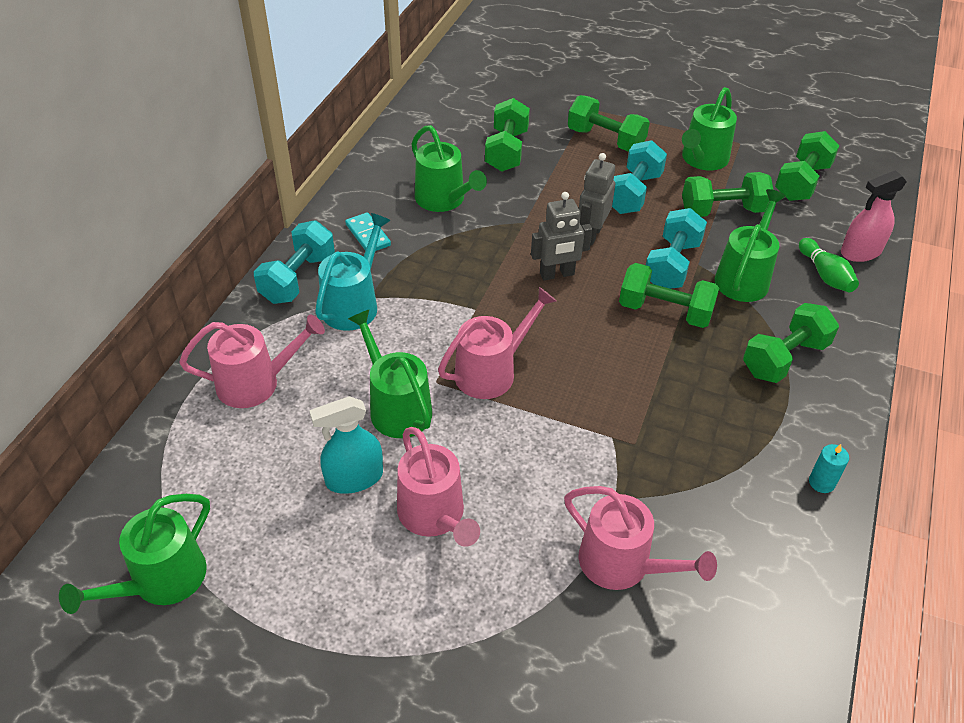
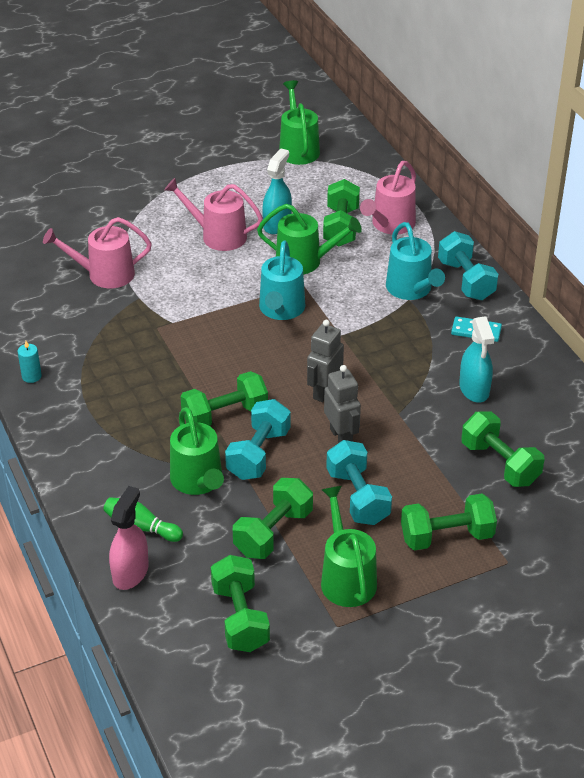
camera: 135 degrees right, 5 degrees down
green watering can [412,125,487,212] -> turquoise spray bottle [459,316,495,403]
pink watering can [438,287,556,399] -> turquoise watering can [259,241,305,320]
turquoise dumbbell [646,208,707,289] -> turquoise dumbbell turned 45 degrees clockwise [225,399,291,480]
green dumbbell [743,303,839,383] -> green dumbbell moved to [323,179,360,246]

